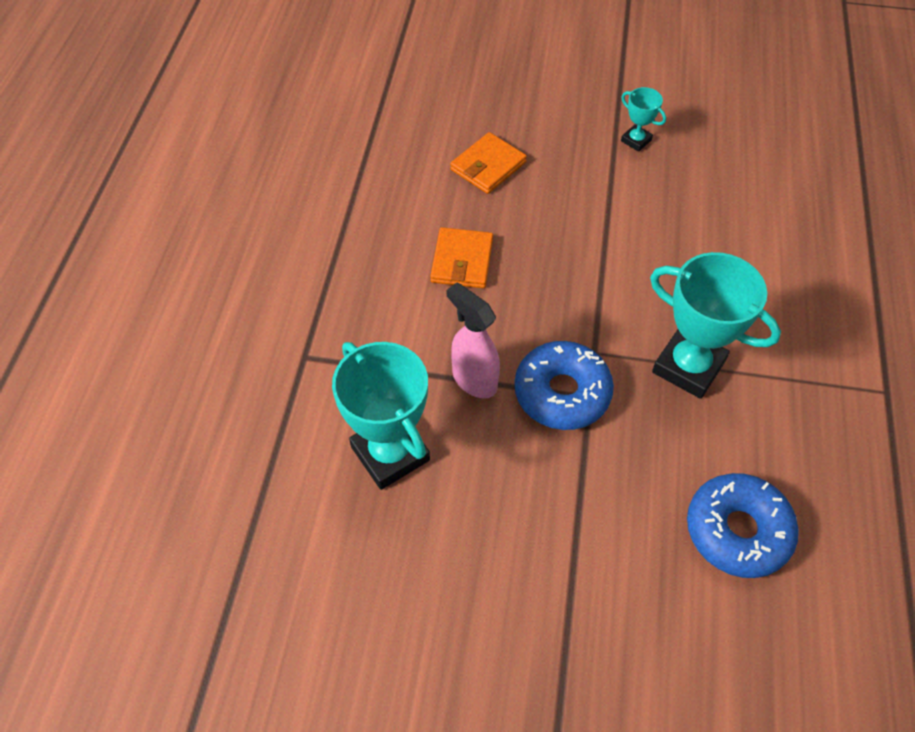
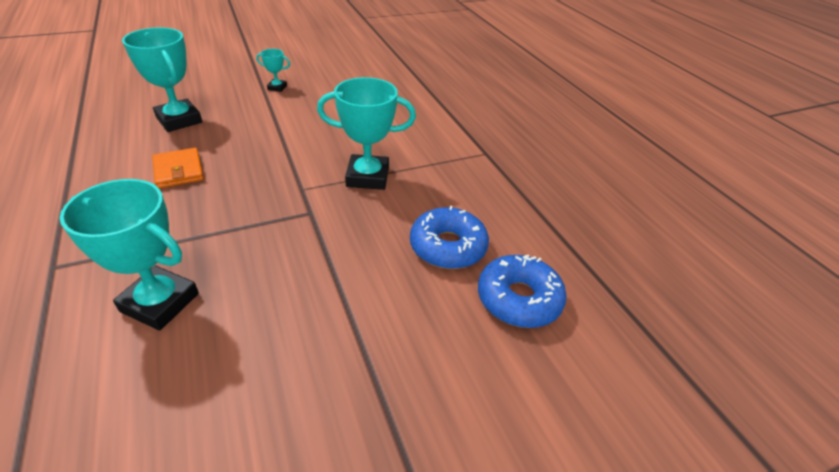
camera: 35 degrees left, 15 degrees down
pink spray bottle [447,282,500,398] -> none
orange wallet [450,132,527,194] -> turquoise trophy [122,27,202,132]
blue donut [514,341,614,430] -> blue donut moved to [478,255,567,328]

